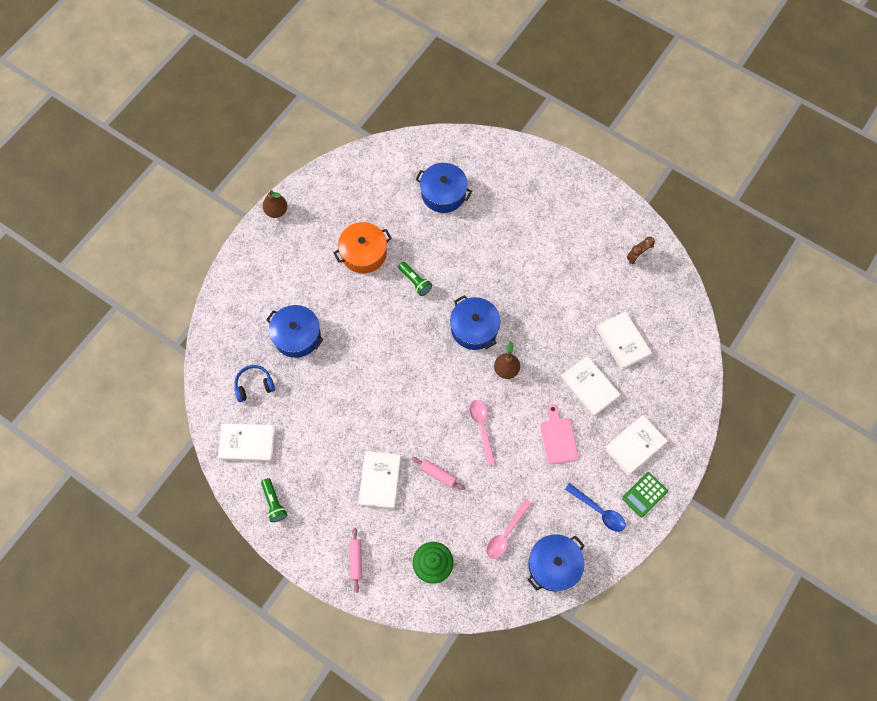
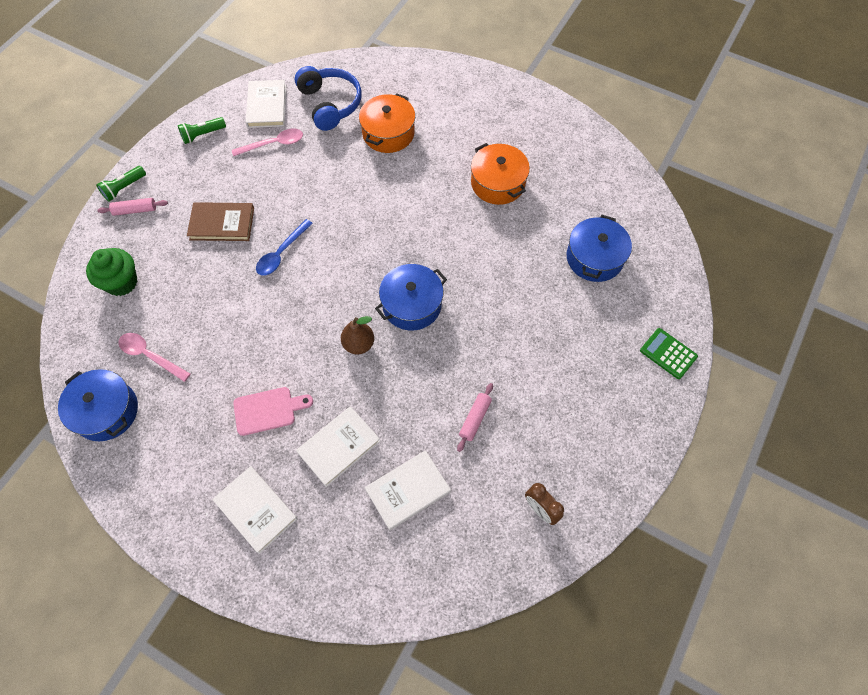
camera: 85 degrees right, 5 degrees down
blue headphones [234,365,275,402] -> blue headphones [295,66,362,131], size x1.63
brown pear [263,190,287,218] -> none
blue pot [266,305,323,358] -> orange pot [359,94,415,153]
white book [358,451,401,509] -> brown book [187,202,254,241]
green flashlight [398,262,432,296] -> green flashlight moved to [96,166,146,202]
pink rolling pin [411,457,465,490] -> pink rolling pin moved to [457,383,493,452]
pink spoon [469,400,496,465] -> pink spoon moved to [232,128,303,156]
blue spoon [565,483,625,532] -> blue spoon moved to [256,219,313,276]
green calculator [622,472,668,518] -> green calculator moved to [640,328,698,379]

